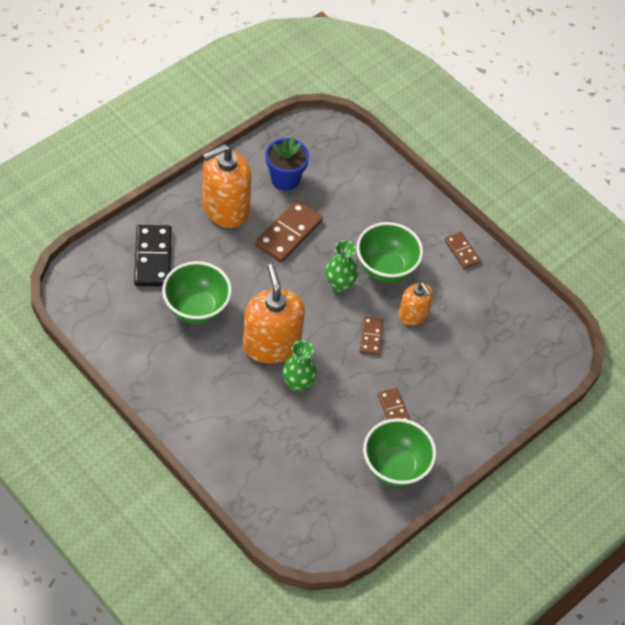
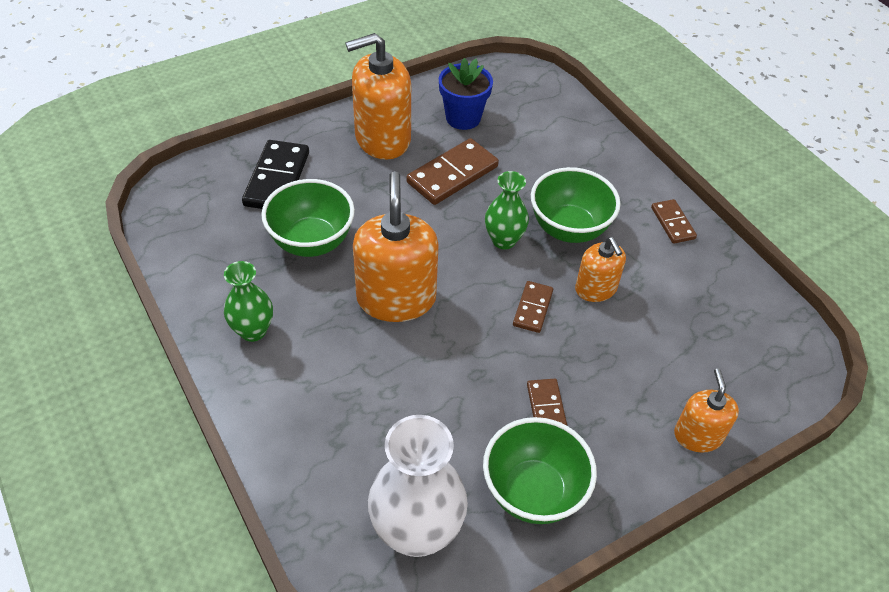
camera: 15 degrees right, 5 degrees down
green vase [283,341,317,392] -> green vase moved to [224,261,273,342]
none -> white vase [368,415,468,557]
none -> orange soap dispenser [674,368,739,453]

